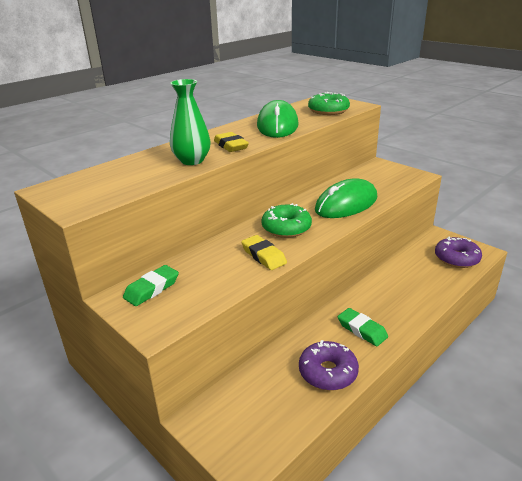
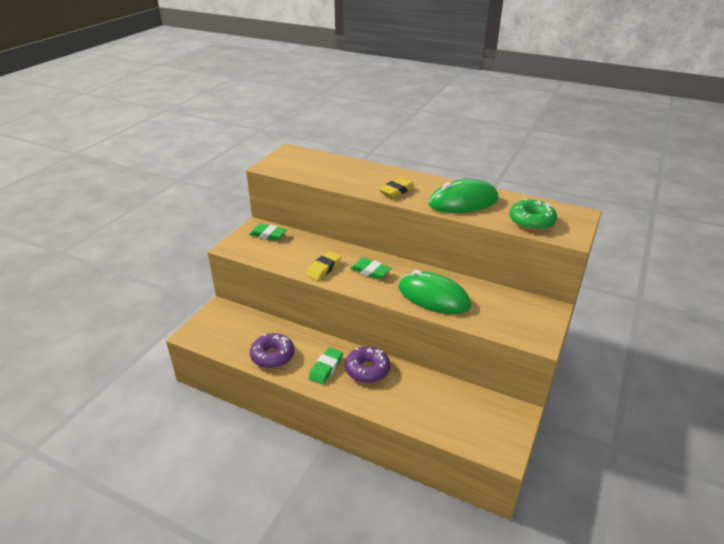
camera: 70 degrees right, 5 degrees up
green vase [170,79,211,165] -> none
green donut [262,203,312,238] -> green eraser [350,257,391,280]
purple donut [435,237,482,268] -> purple donut moved to [345,346,390,383]

